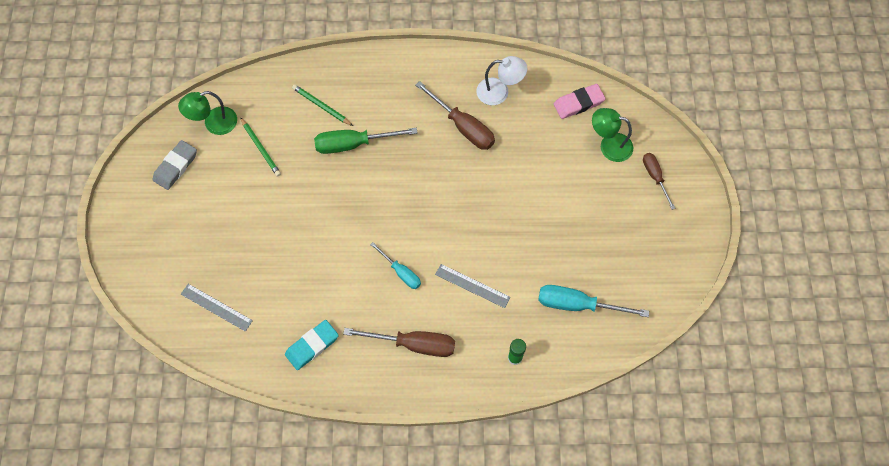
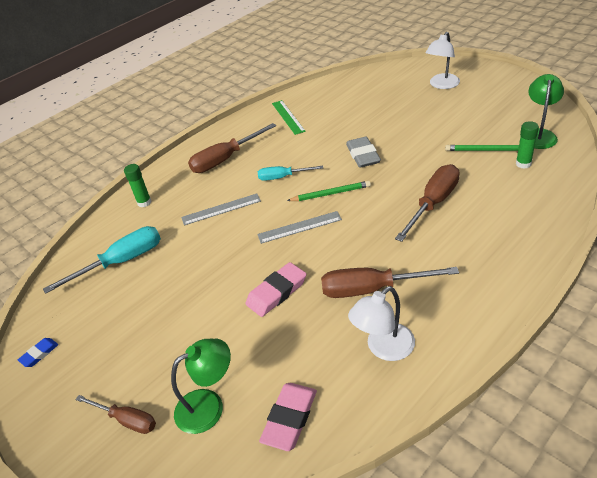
camera: 140 degrees right, 25 degrees down
grey eraser [153,140,197,190] -> grey eraser moved to [346,137,381,168]
grey ruler [181,284,253,332] -> grey ruler moved to [257,211,342,244]
turquoise eraser [285,320,339,370] -> green ruler [272,100,306,135]
green pencil [292,84,353,126] -> green pencil moved to [287,181,371,201]
green screwdriver [314,128,417,154] -> brown screwdriver [395,164,460,242]
none -> blue eraser [18,338,58,367]
none -> pink eraser [245,262,306,317]
none -> white lamp [426,32,460,89]
none -> green glue stick [516,121,539,169]

